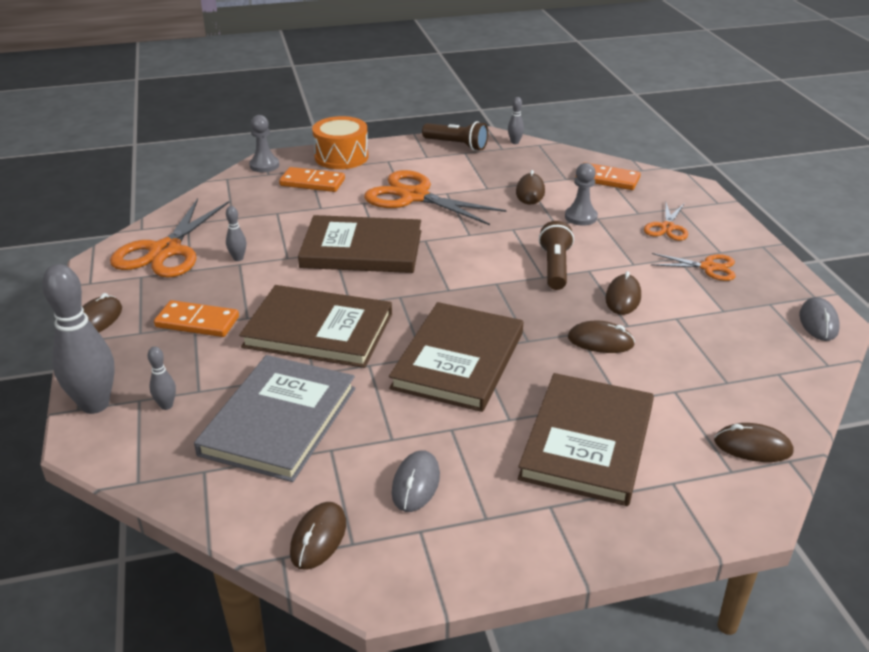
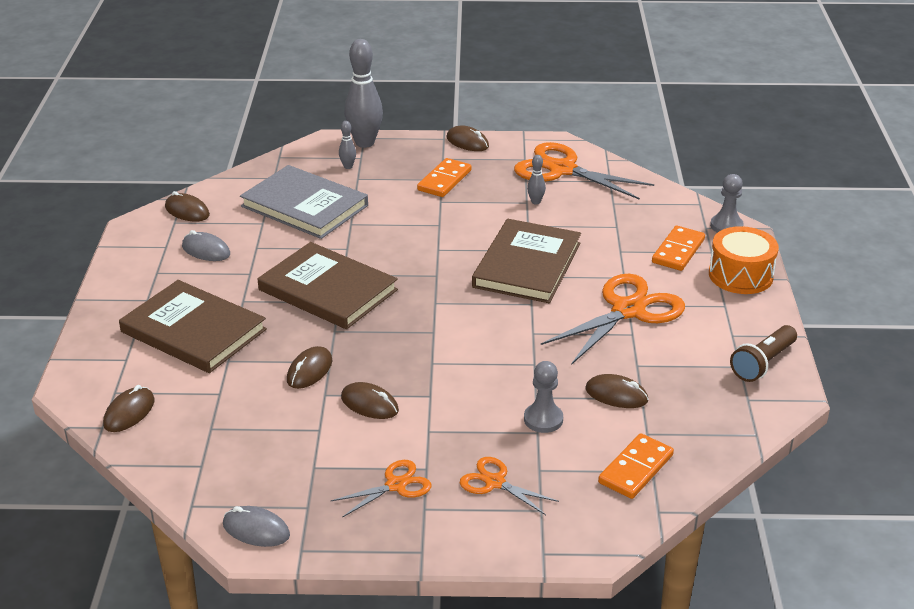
camera: 105 degrees right, 0 degrees up
brown book [239,285,392,368] -> none
grey bowling pin [508,97,524,144] -> none
brown flashlight [539,221,574,290] -> none
orange scissors [651,253,736,281] -> orange scissors turned 150 degrees counterclockwise [330,460,432,518]

